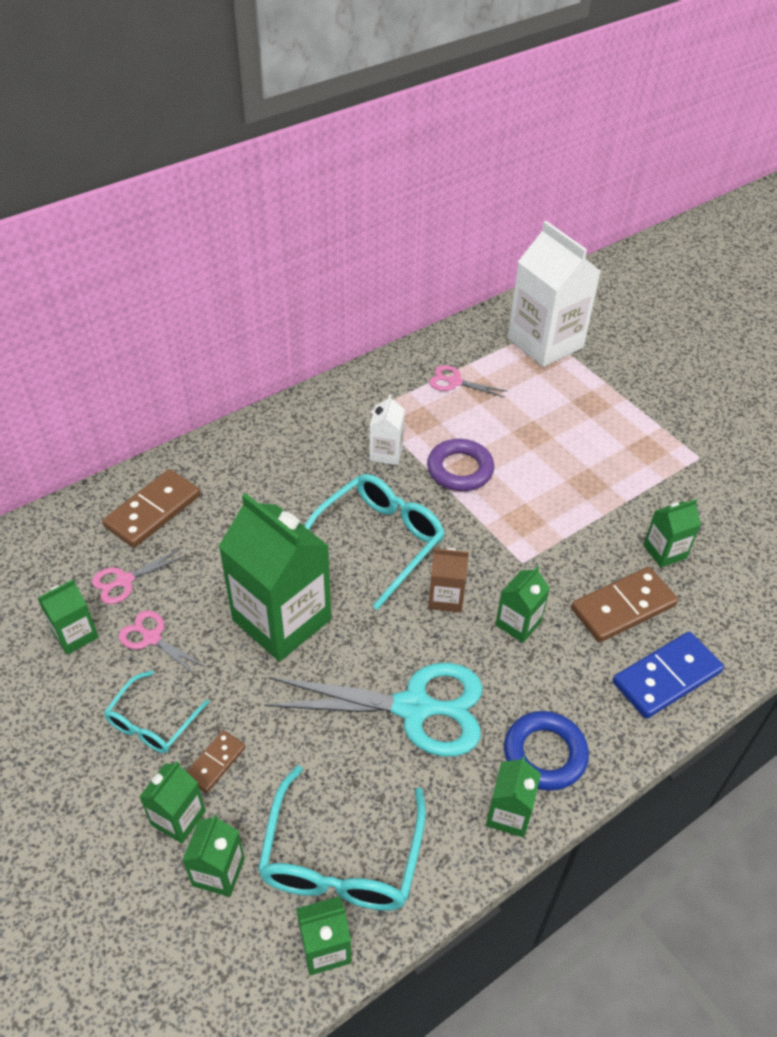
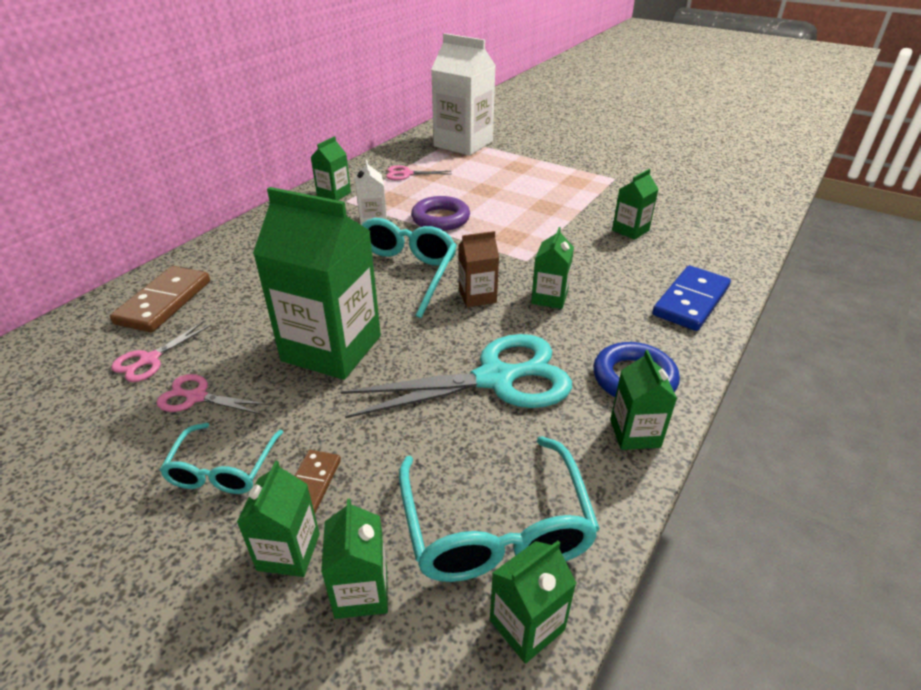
camera: 20 degrees left, 10 degrees down
green carton [37,579,99,655] -> green carton moved to [311,136,351,200]
brown domino [571,567,678,642] -> none

